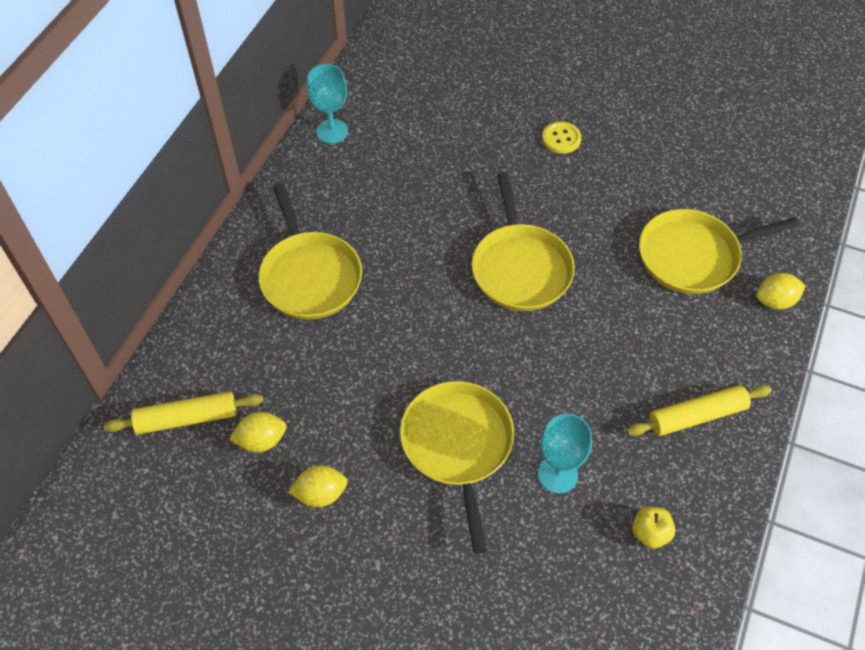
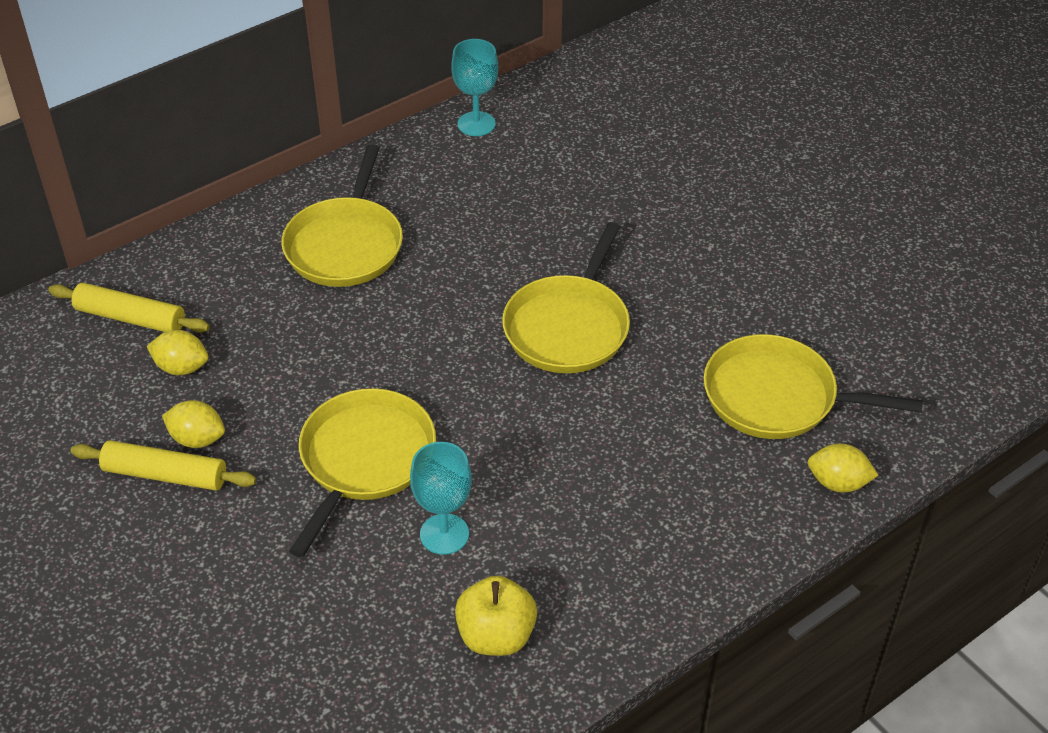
camera: 30 degrees right, 10 degrees down
yellow button [542,122,581,154] -> none
yellow rolling pin [626,385,772,436] -> yellow rolling pin moved to [70,440,256,490]
yellow apple [632,506,675,548] -> yellow apple [455,575,537,656], size x1.54

